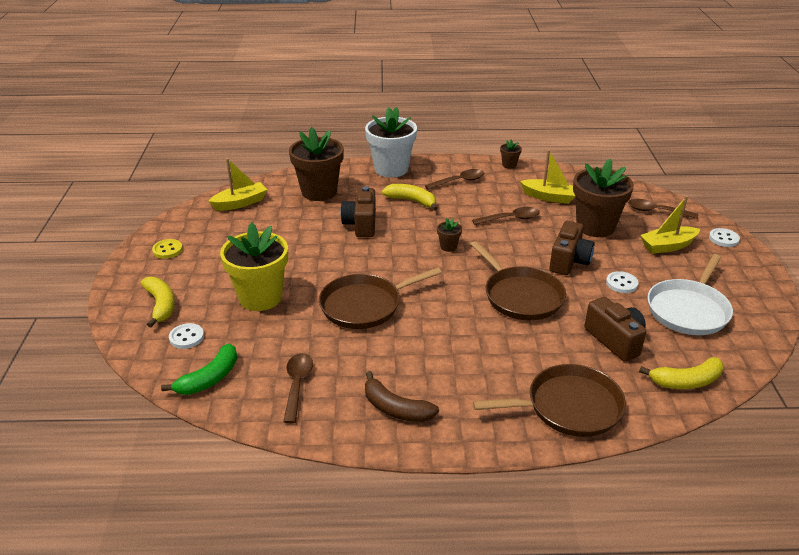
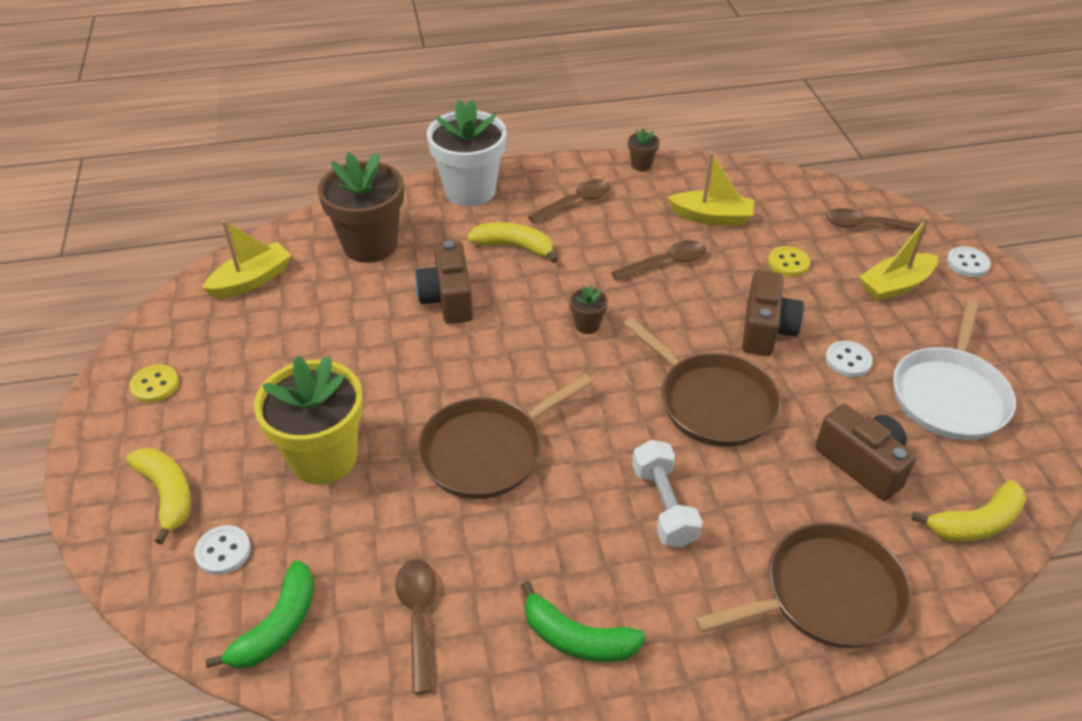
camera: 10 degrees left, 10 degrees up
brown banana [365,371,439,422] -> green banana [521,581,646,662]
brown flower pot [573,159,634,237] -> yellow button [768,246,810,277]
none -> white dumbbell [632,440,702,547]

